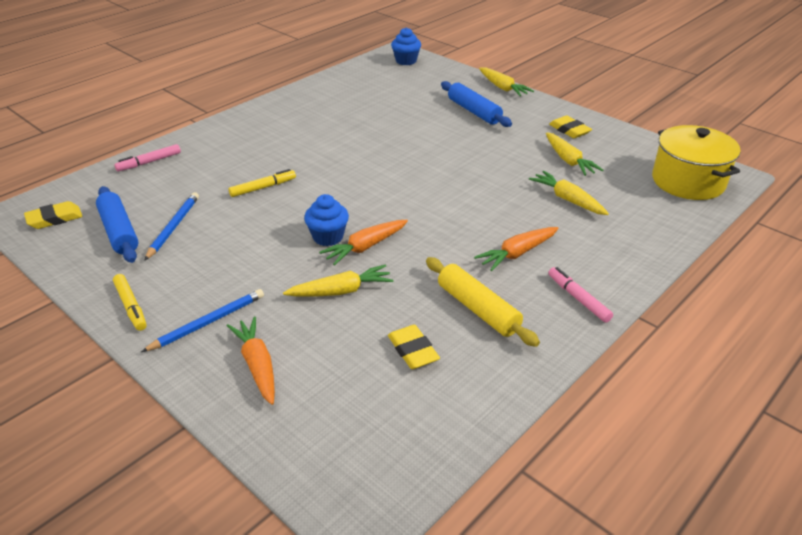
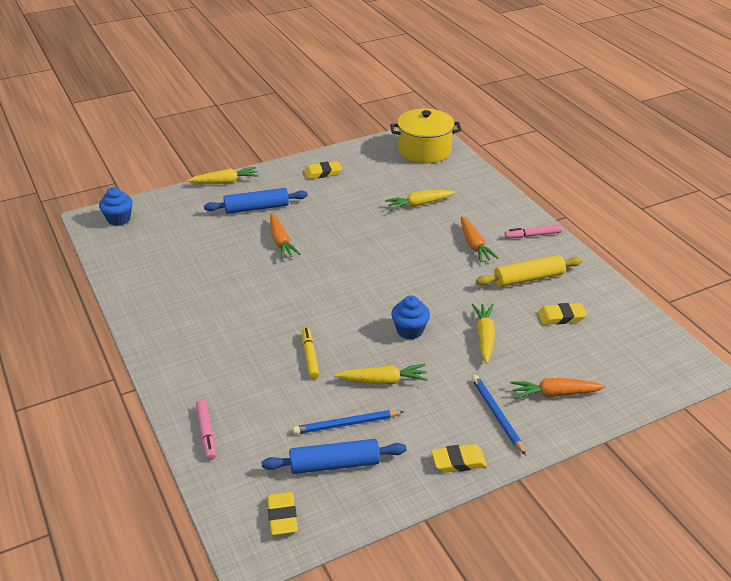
camera: 70 degrees left, 0 degrees up
yellow marker [113,274,147,331] -> yellow eraser [431,444,487,473]
blue pencil [144,192,199,261] -> blue pencil turned 45 degrees counterclockwise [293,410,405,434]
orange carrot [319,220,408,265] -> orange carrot moved to [270,214,301,259]
yellow carrot [546,132,603,176] -> yellow carrot moved to [334,364,428,385]

